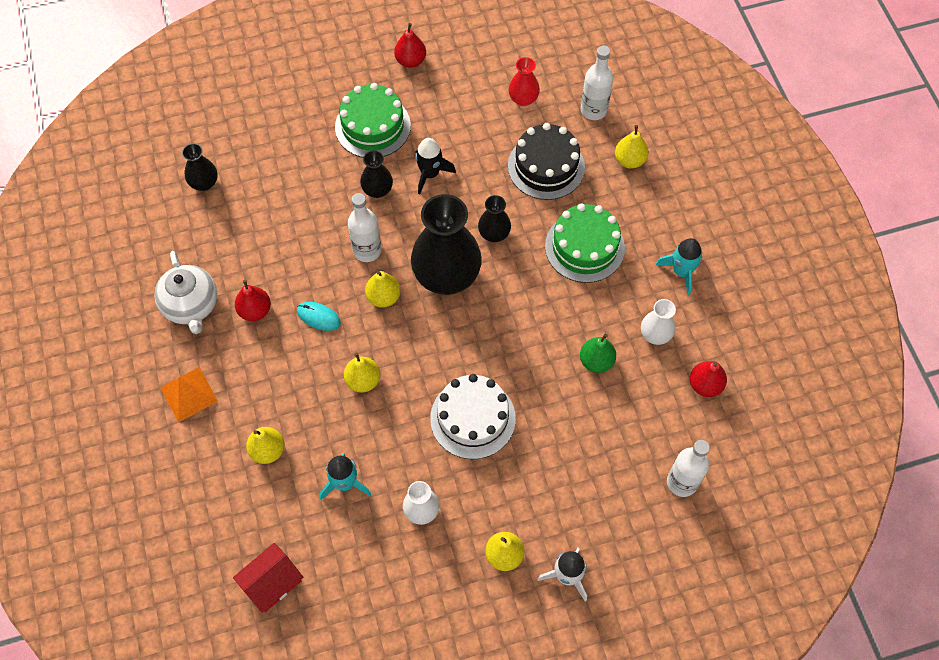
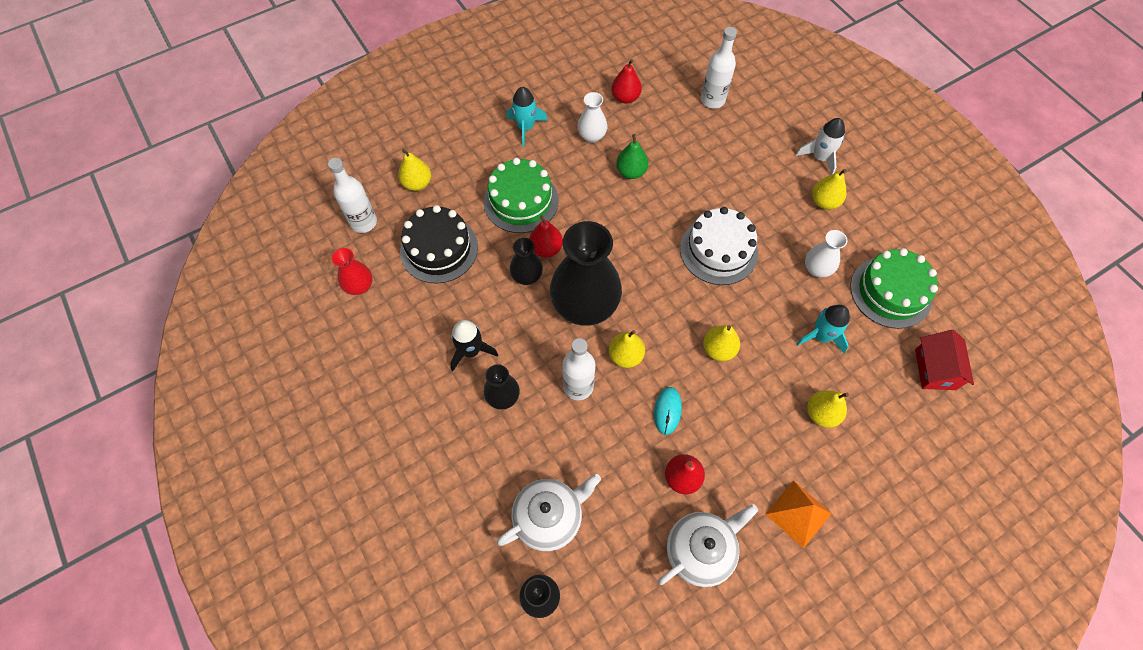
camera: 105 degrees left, 0 degrees up
red house [233,543,303,613] -> red house turned 60 degrees clockwise [915,330,974,390]
green cake [335,83,411,158] -> green cake moved to [850,248,938,329]
red pear [394,23,426,68] -> red pear moved to [529,215,563,258]
none -> white teapot [497,474,601,551]

